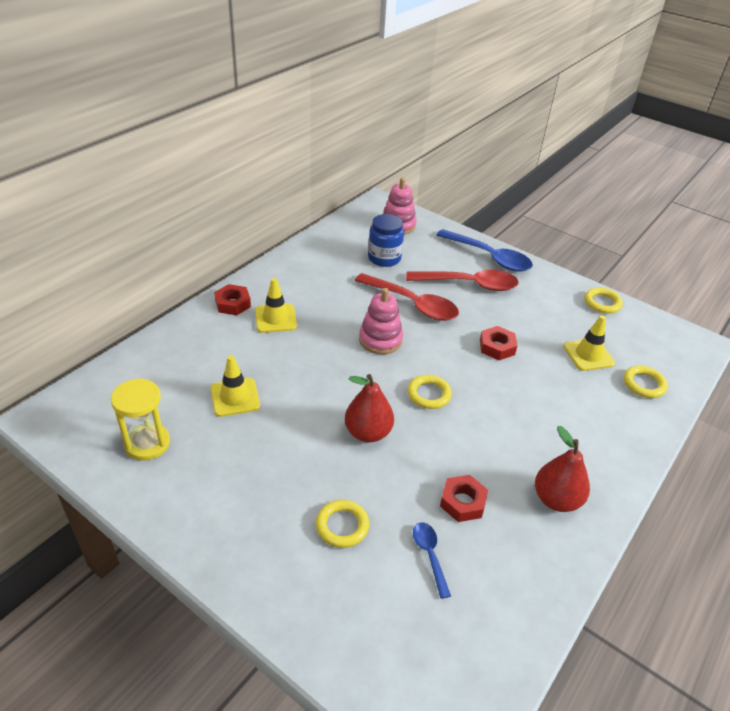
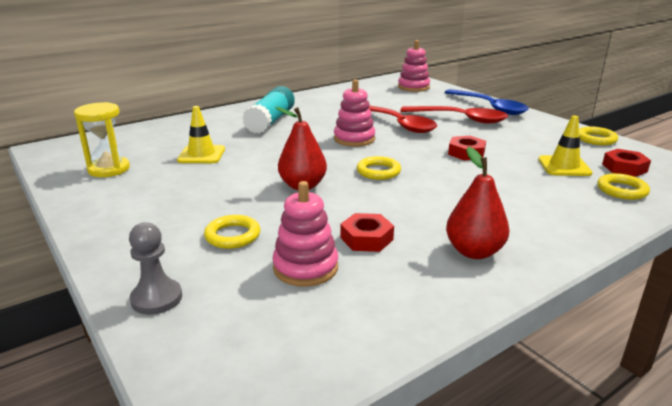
camera: 20 degrees right, 15 degrees down
red nut [214,284,251,315] -> red nut moved to [602,149,651,177]
yellow traffic cone [255,278,297,333] -> turquoise glue stick [242,86,295,134]
blue jar [368,214,404,267] -> none
blue spoon [413,522,451,599] -> pink stacking toy [272,181,338,287]
none -> grey pawn [129,222,182,315]

